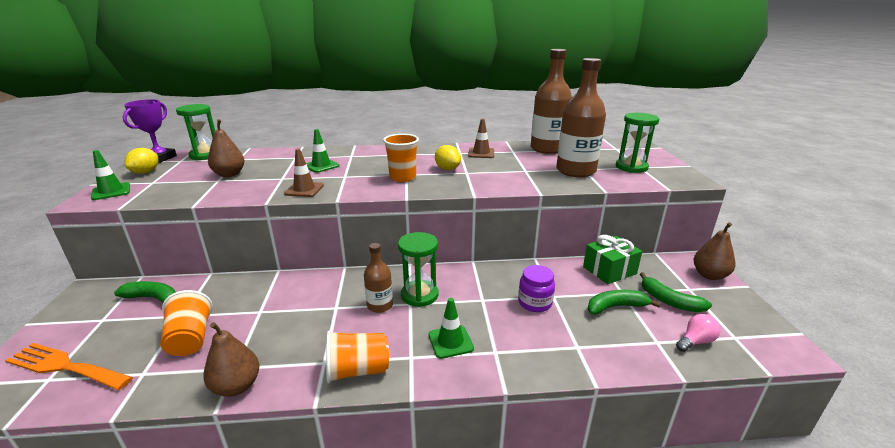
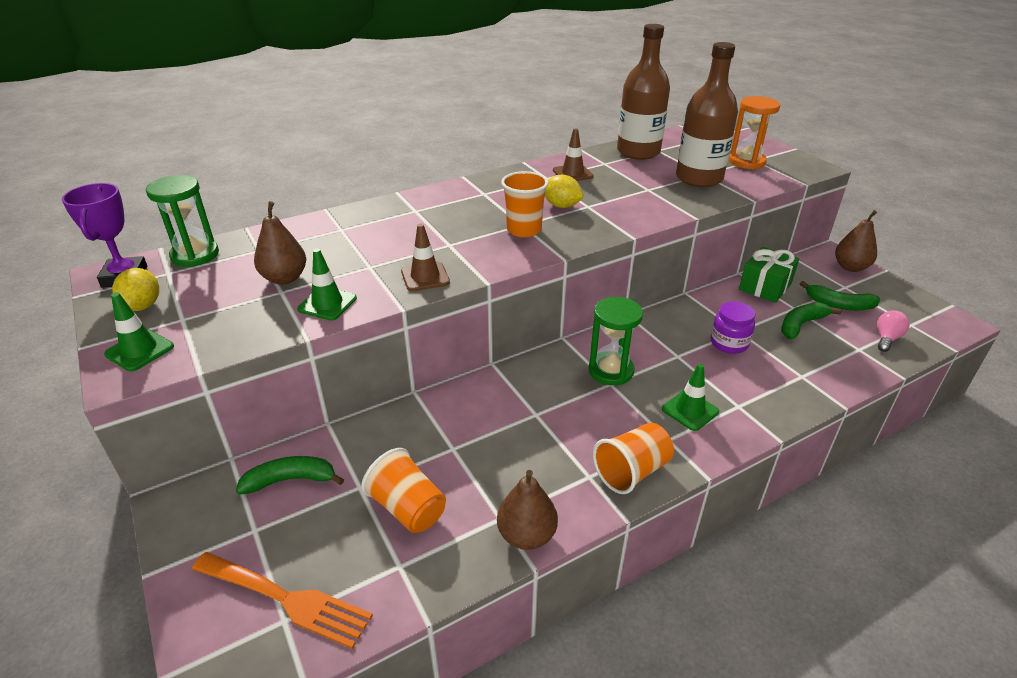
camera: 25 degrees left, 10 degrees up
orange fork [5,343,133,390] -> orange fork turned 150 degrees counterclockwise [192,552,373,649]
green traffic cone [306,129,339,173] -> green traffic cone moved to [297,249,357,320]
brown bottle [364,243,393,313] -> none
green hourglass [616,113,659,173] -> orange hourglass [729,96,780,169]

